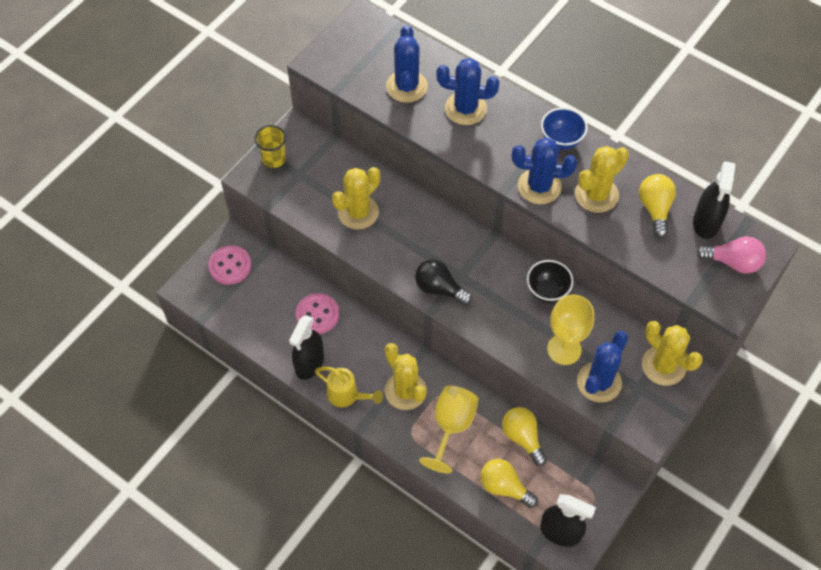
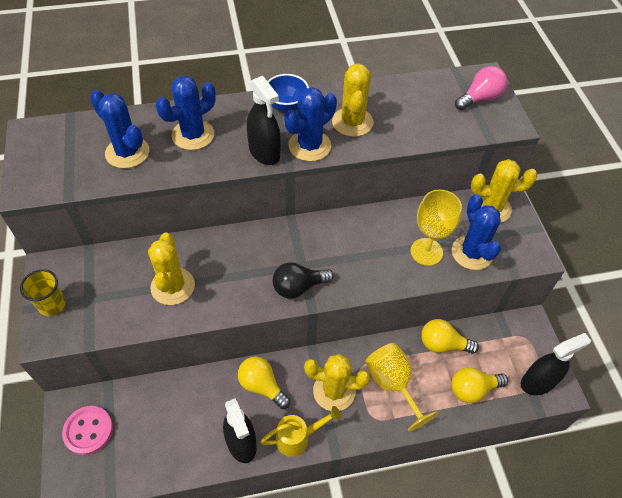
camera: 50 degrees left, 5 degrees down
pink button [296,293,339,334] -> none
black bowl [527,260,574,303] -> none
yellow light bulb [639,174,676,238] -> yellow light bulb moved to [238,356,290,409]
black spray bottle [693,161,736,239] -> black spray bottle moved to [247,76,281,165]

